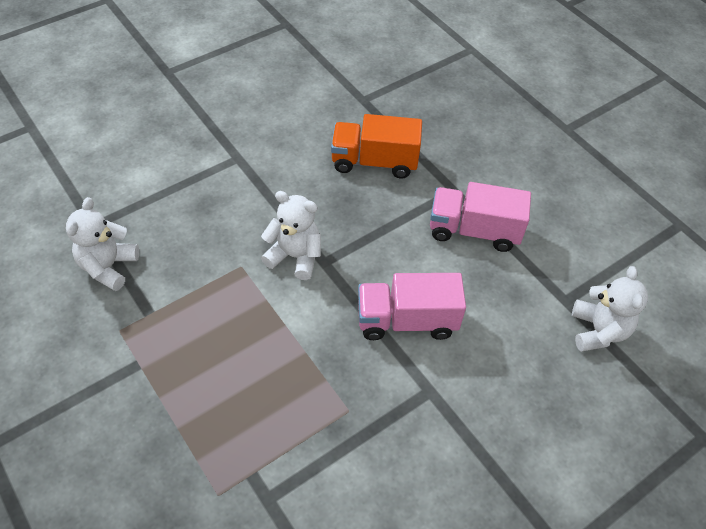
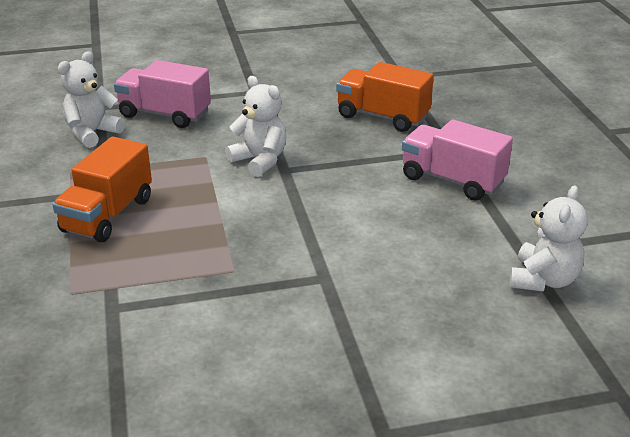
camera: 25 degrees right, 20 degrees down
pink truck [358,273,466,340] -> pink truck moved to [114,60,211,128]
none -> orange truck [52,137,152,242]

